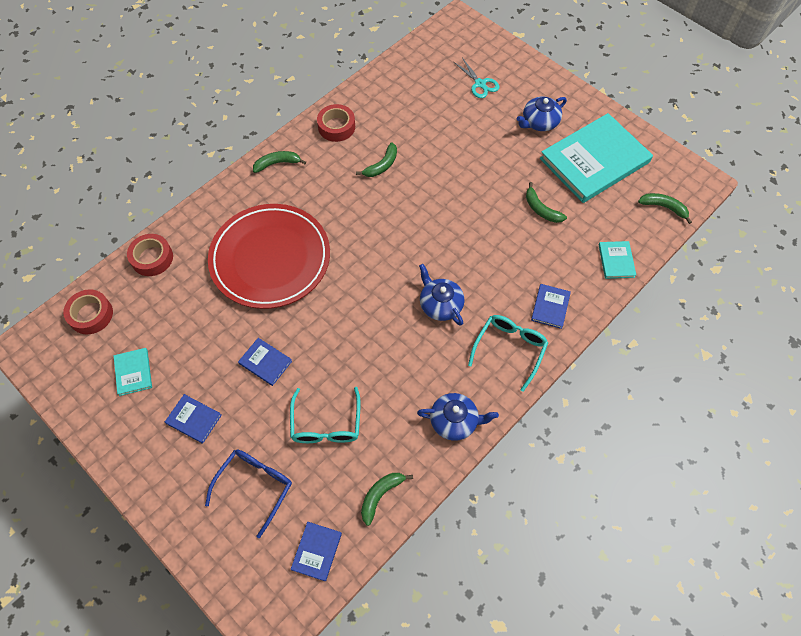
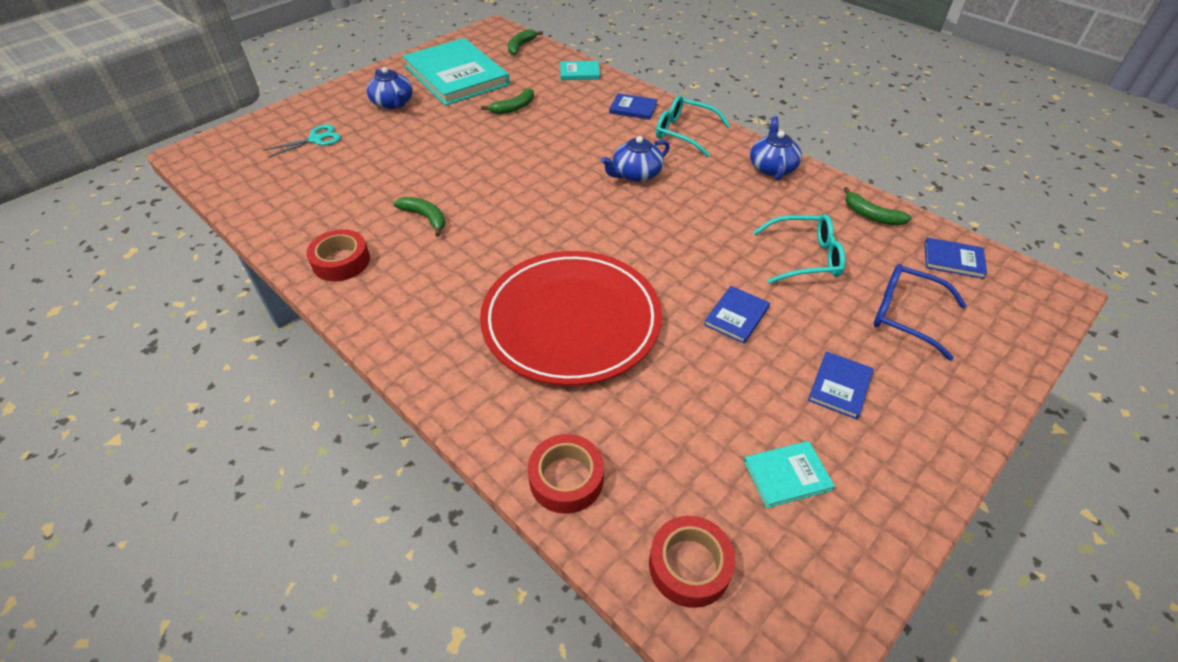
camera: 90 degrees left, 15 degrees down
green banana [253,151,306,173] -> none

